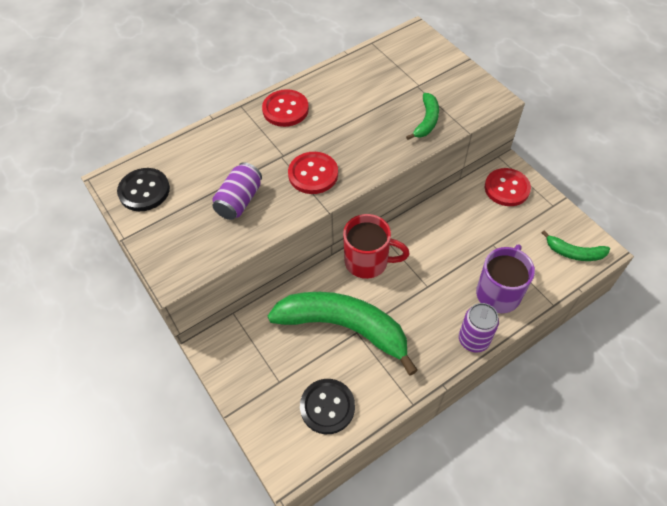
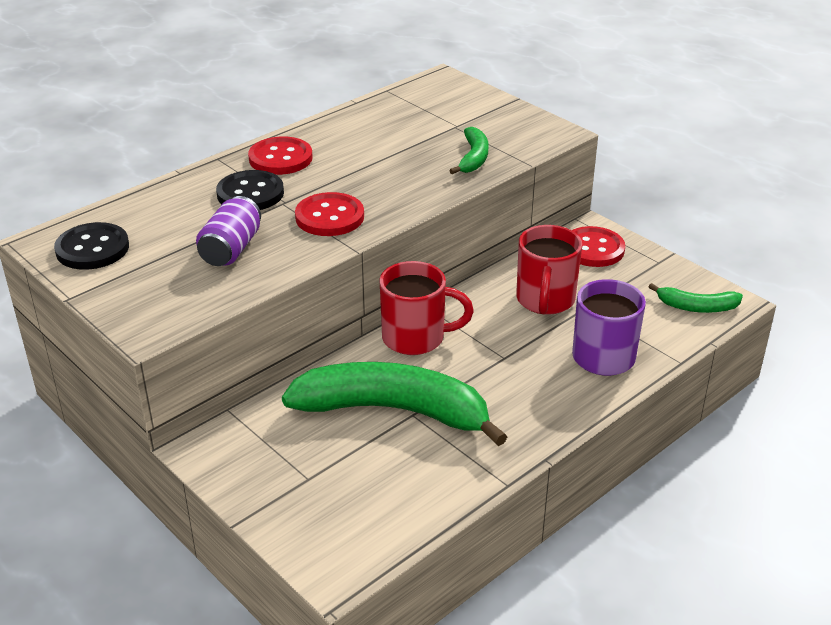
camera: 10 degrees left, 20 degrees down
black button [300,379,355,434] -> black button moved to [216,170,284,210]
purple can [459,303,499,352] -> none
none -> red mug [516,225,582,315]

